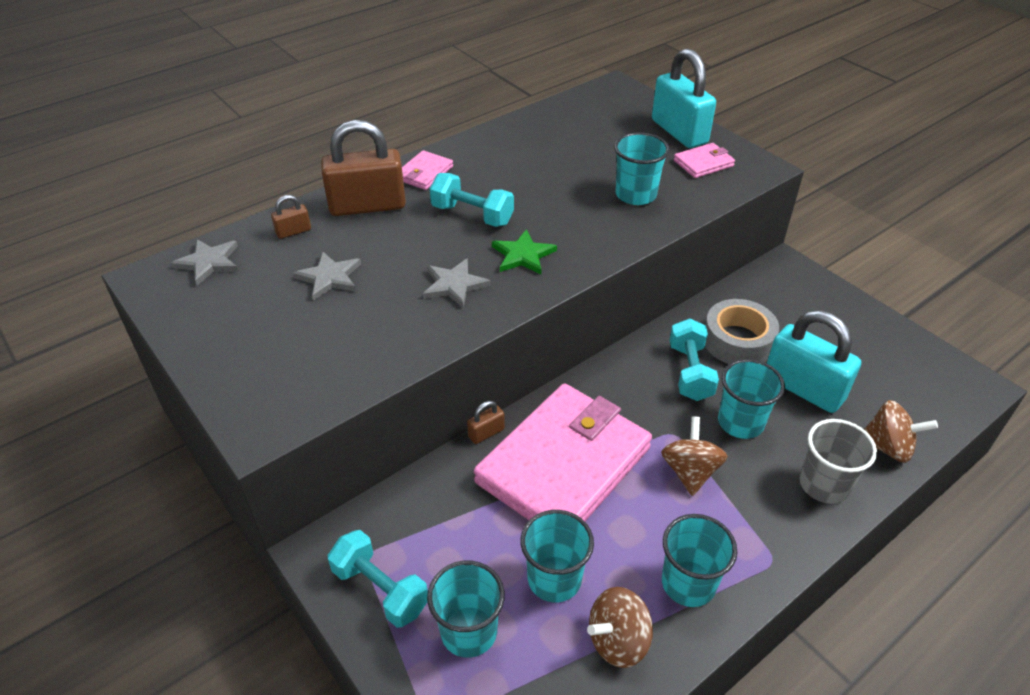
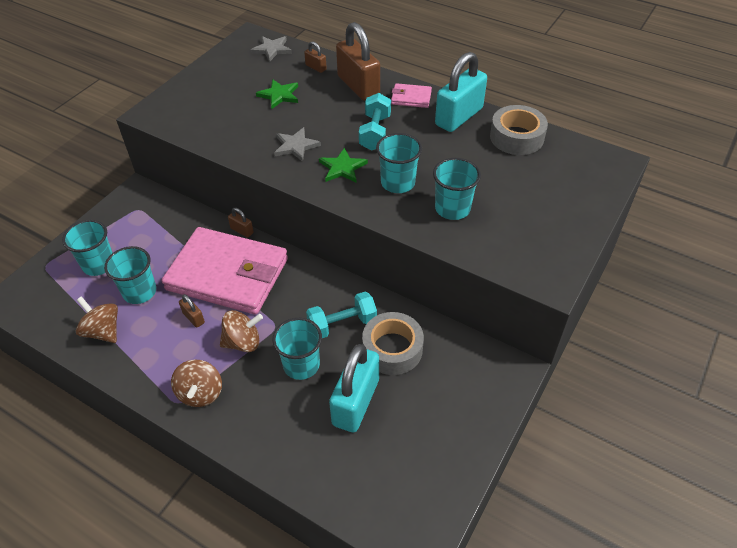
camera: 70 degrees right, 5 degrees up
grey star [293,252,361,301] -> green star [256,79,298,109]
turquoise dumbbell [328,530,428,628] -> none
turquoise padlock [652,48,716,148] -> turquoise padlock moved to [435,52,487,132]
turquoise cup [662,514,737,607] -> turquoise cup moved to [376,133,422,193]
pink wallet [674,143,735,178] -> none
grey cup [799,419,877,504] -> none
brown spinning top [864,400,938,463] -> brown spinning top moved to [171,360,222,407]
none -> brown padlock [179,294,205,328]
none -> grey tape [490,105,548,155]

